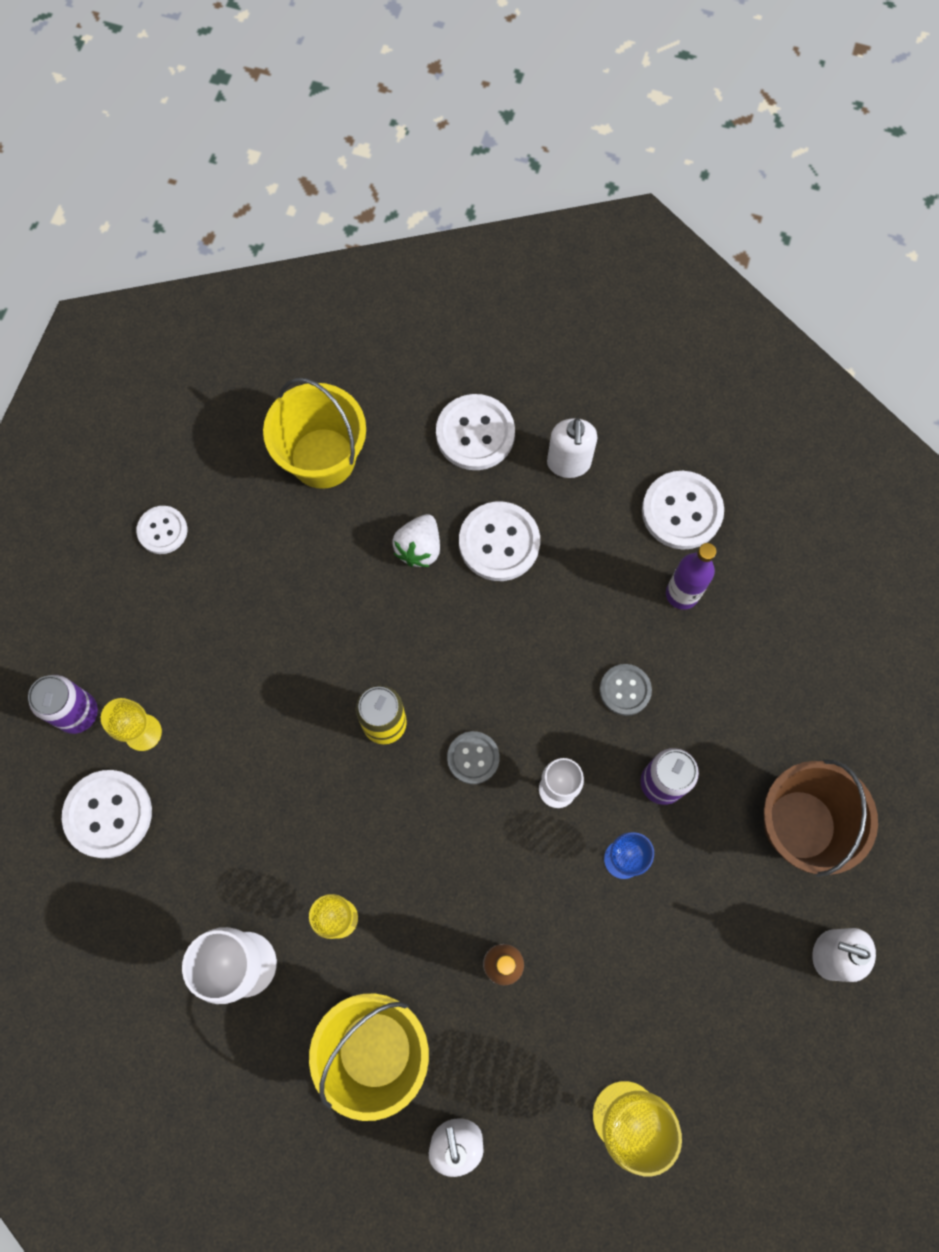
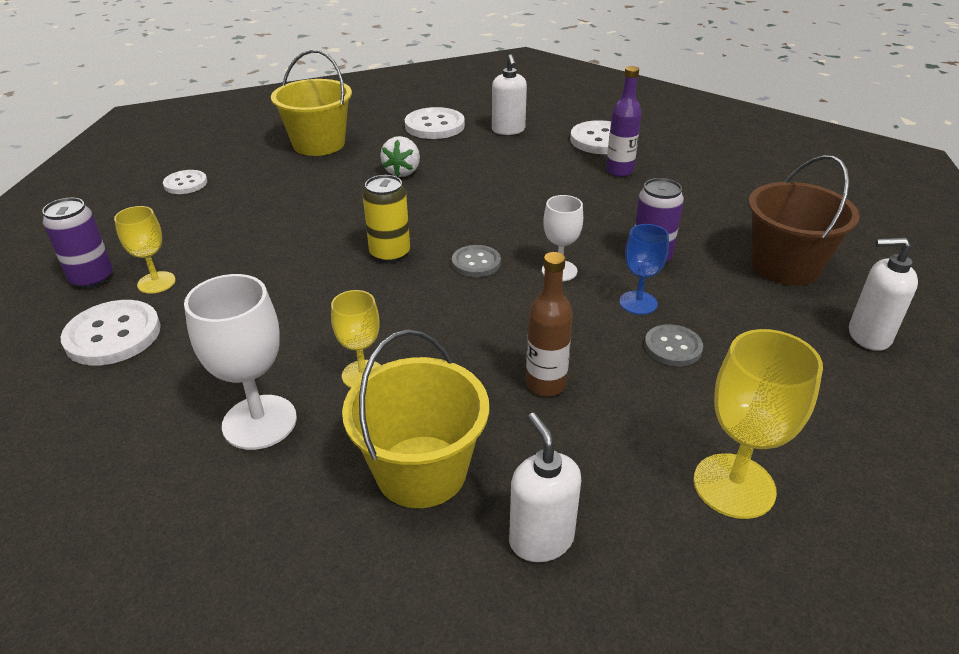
camera: 10 degrees left, 35 degrees down
white button [459,502,540,581] -> none
grey button [600,664,652,716] -> grey button moved to [645,324,703,366]

